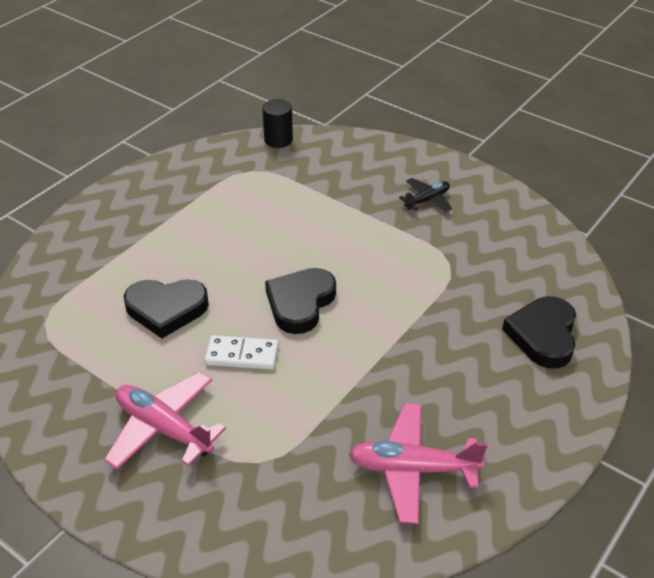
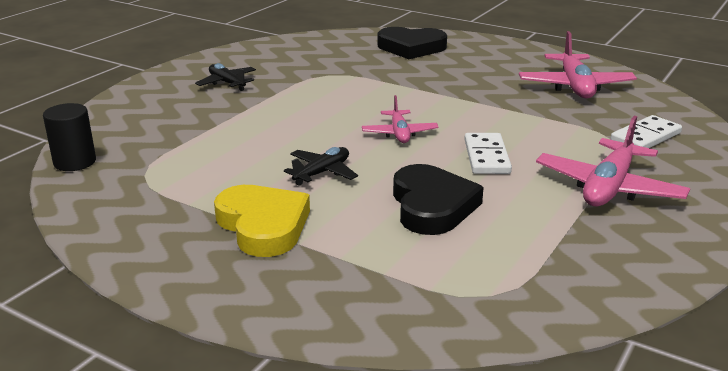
camera: 95 degrees left, 15 degrees down
black heart [265,268,336,334] -> pink plane [362,95,439,143]
none -> yellow heart [214,185,310,257]
none -> black plane [284,147,358,186]
none -> white domino [610,115,682,148]

